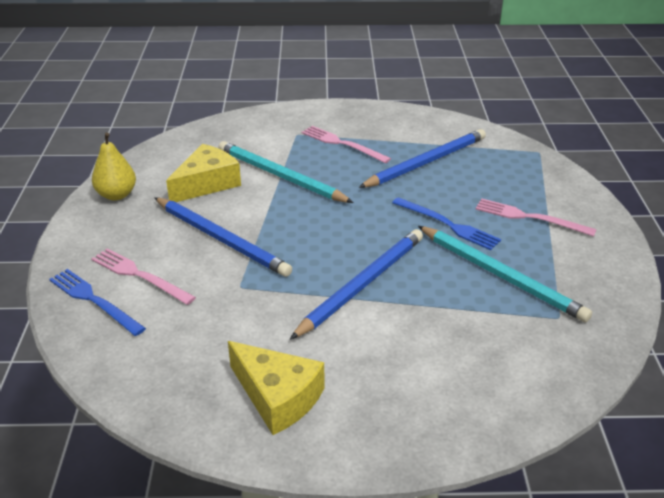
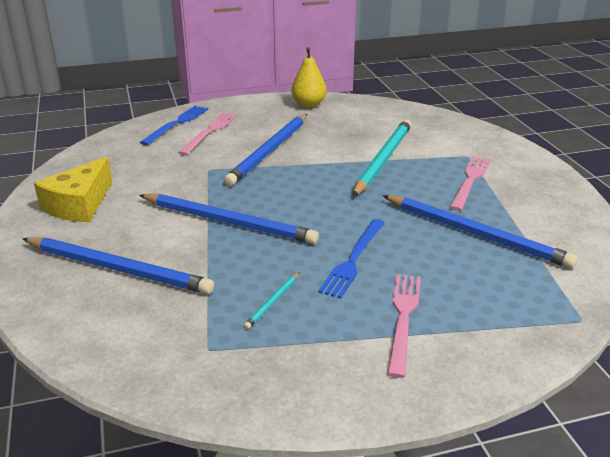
camera: 75 degrees right, 5 degrees down
yellow cheese [166,144,241,202] -> none
turquoise pencil [418,226,592,322] -> turquoise pencil [244,272,300,329], size x0.42
none -> blue pencil [22,237,214,294]

